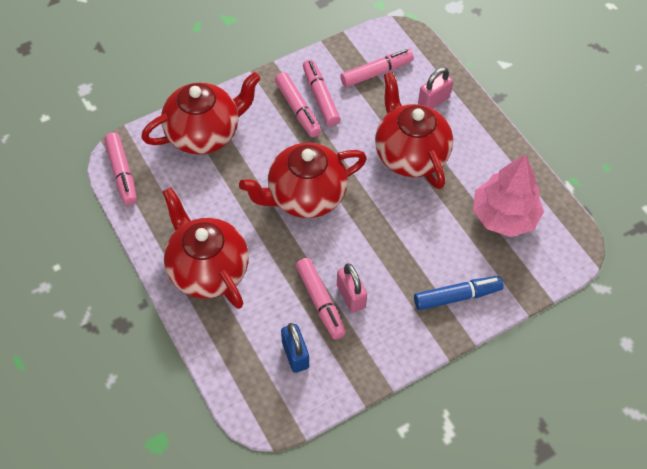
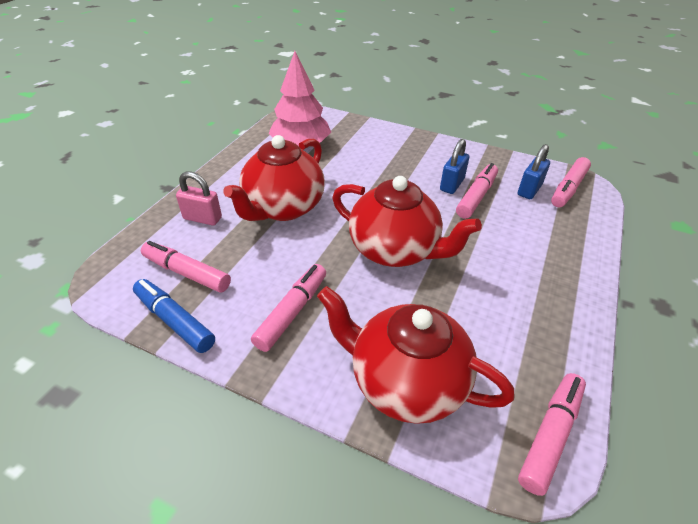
camera: 125 degrees left, 15 degrees down
red teapot [163,187,249,309] -> none
pink marker [303,60,341,126] -> pink marker moved to [551,157,591,207]
pink padlock [337,263,367,313] -> blue padlock [440,139,469,194]
blue marker [414,276,504,310] -> blue marker moved to [133,279,215,353]

